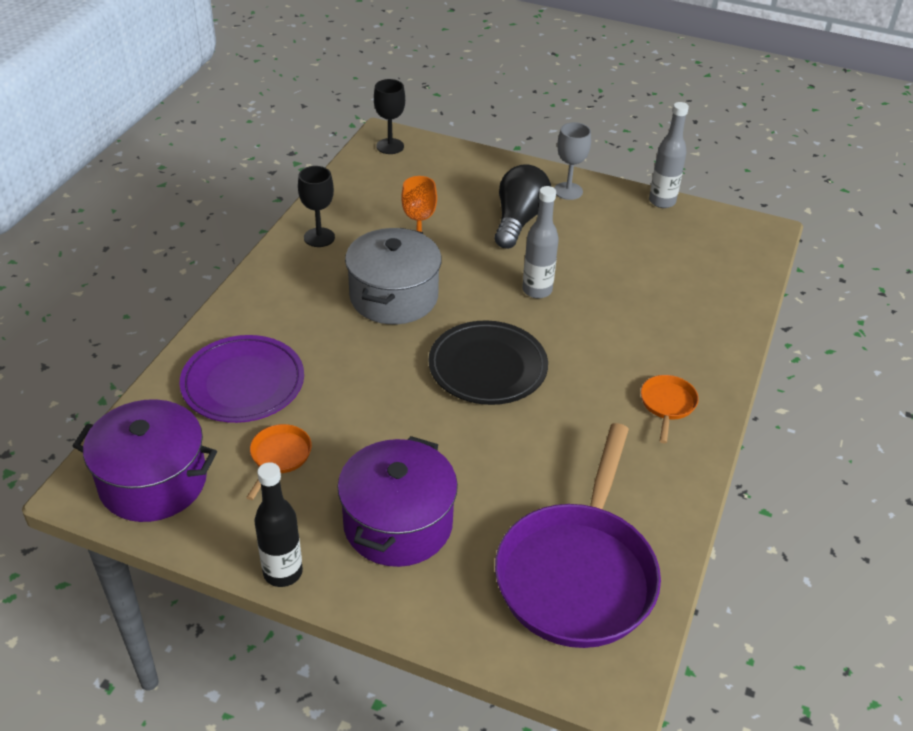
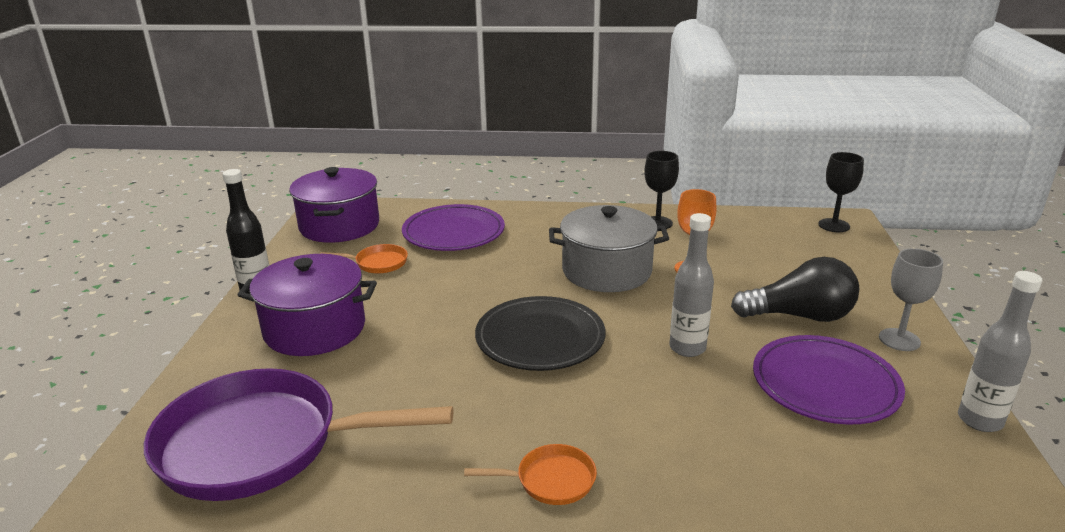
camera: 75 degrees right, 15 degrees down
none -> purple plate [753,335,905,424]

